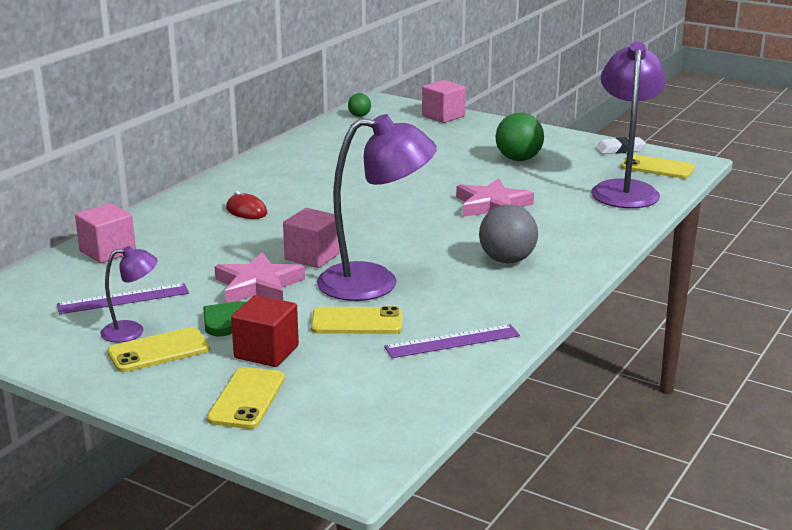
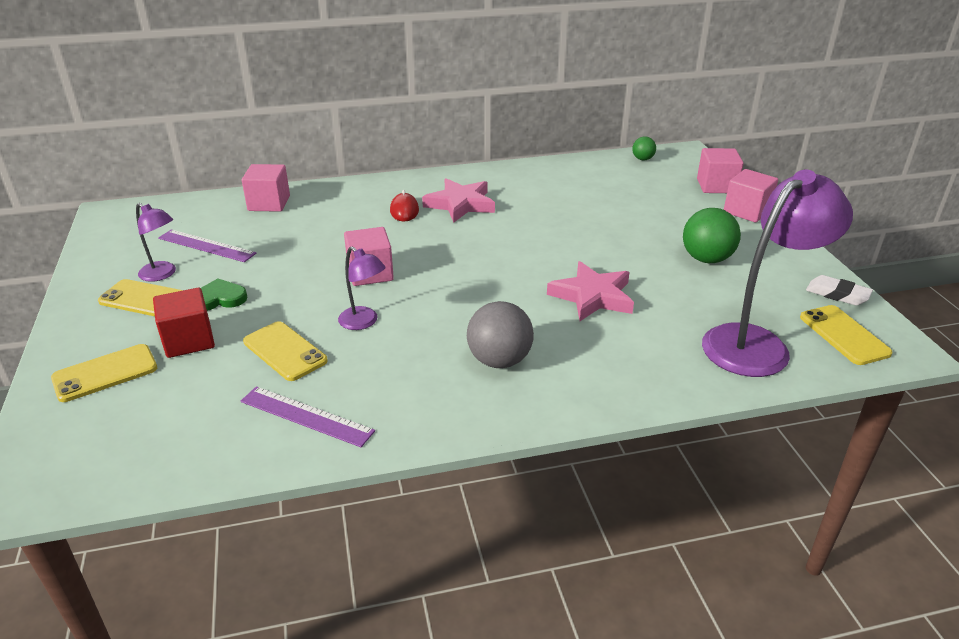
camera: 45 degrees right, 10 degrees up
pink star [214,252,305,303] -> pink star moved to [422,178,495,223]
purple lamp [317,114,437,301] -> purple lamp [338,246,386,330], size x0.49
none -> pink cube [724,169,778,223]

